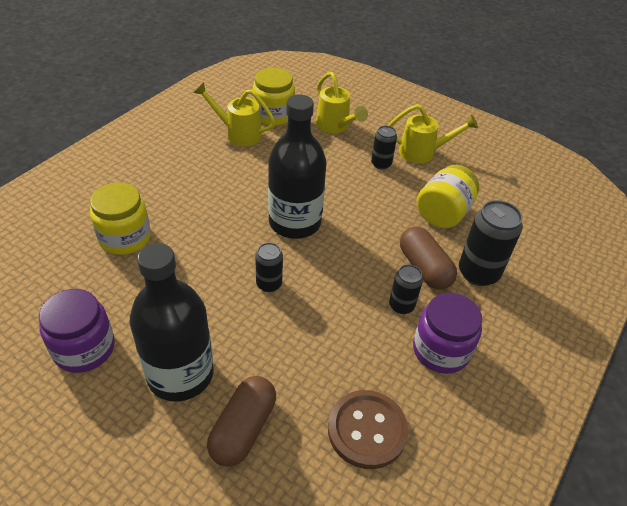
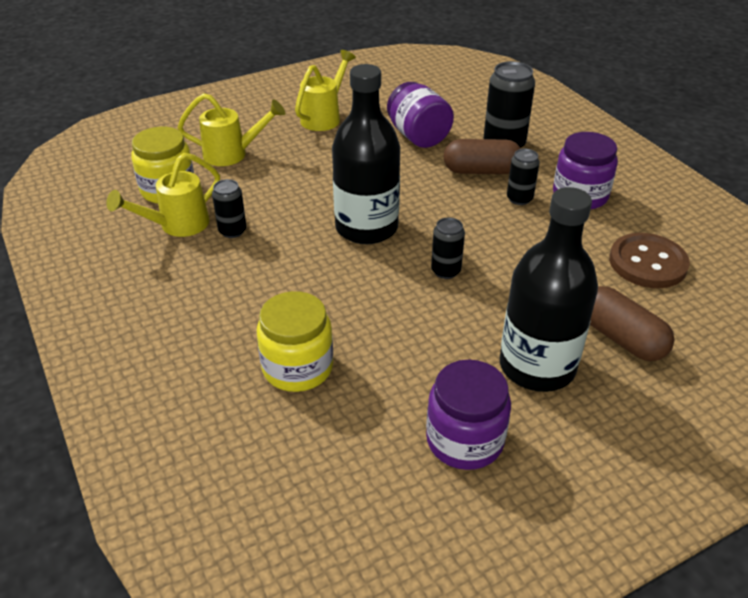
camera: 60 degrees left, 5 degrees down
black can [371,126,397,169] -> black can moved to [212,179,246,238]
yellow jar [417,165,479,228] -> purple jar [387,82,454,148]

